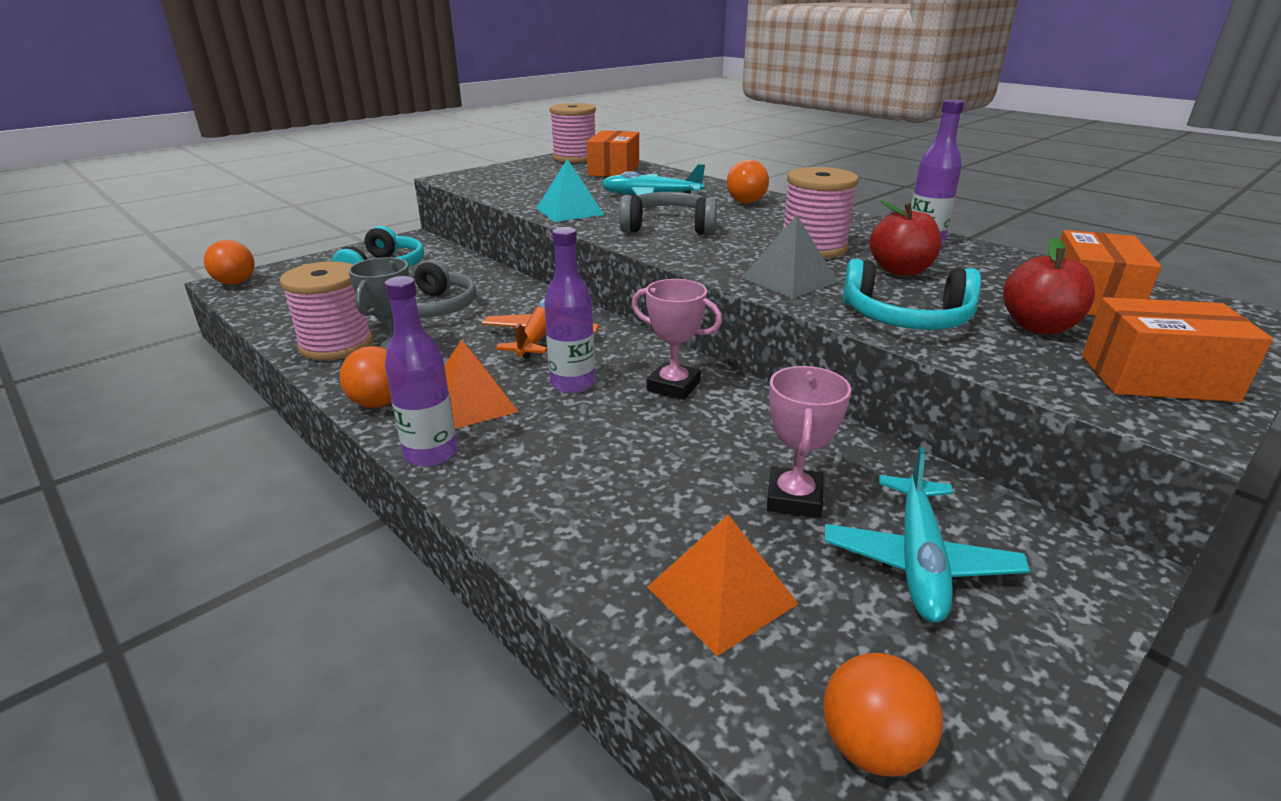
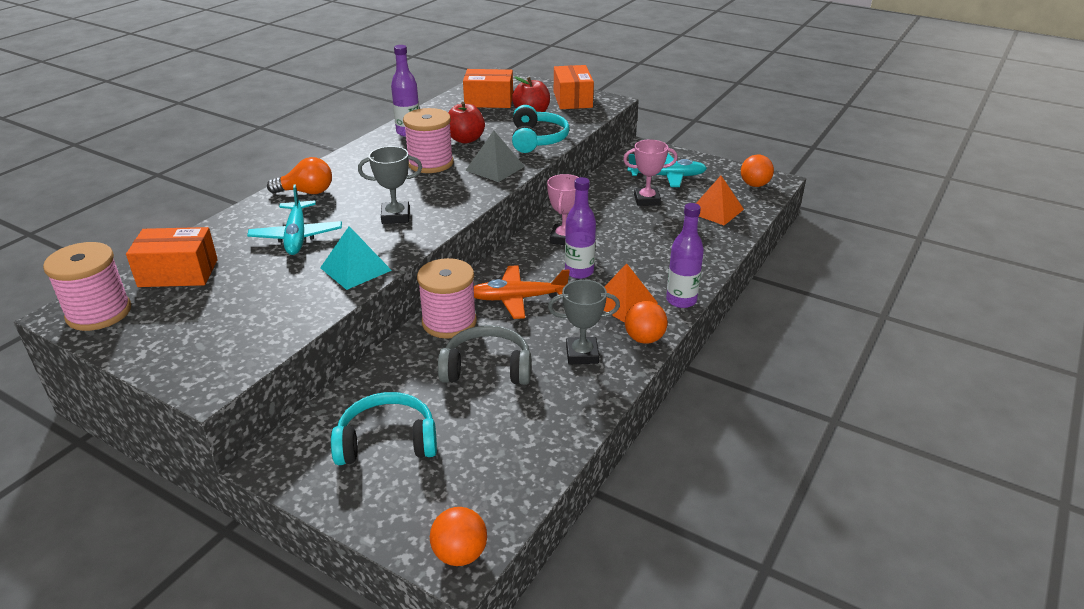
camera: 105 degrees left, 5 degrees up
pink spool [280,261,373,360] -> pink spool moved to [417,258,477,339]
grey headphones [619,192,717,235] -> grey trophy [358,146,422,224]

